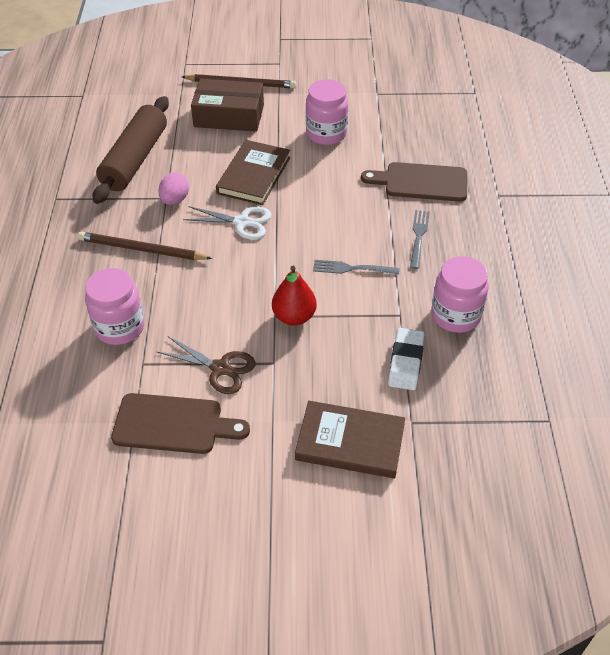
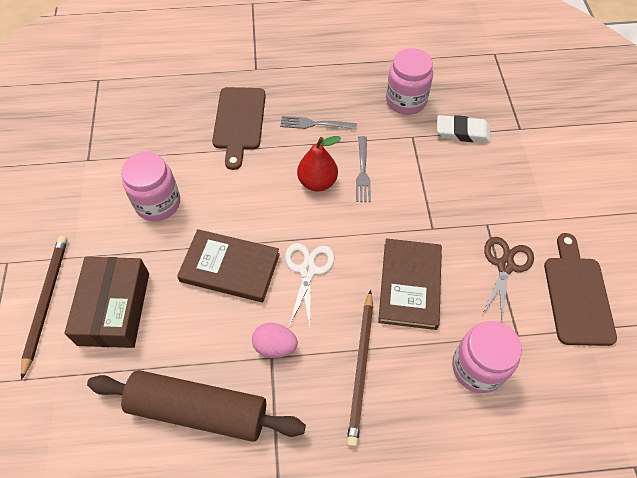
camera: 95 degrees left, 10 degrees up
red pear [272,266,317,326] -> red pear moved to [297,136,341,191]
brown book [295,401,405,478] -> brown book moved to [378,239,442,330]

